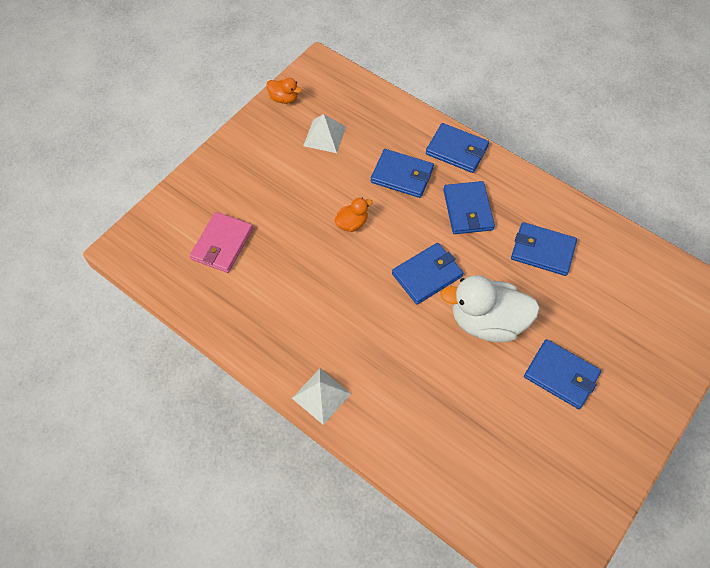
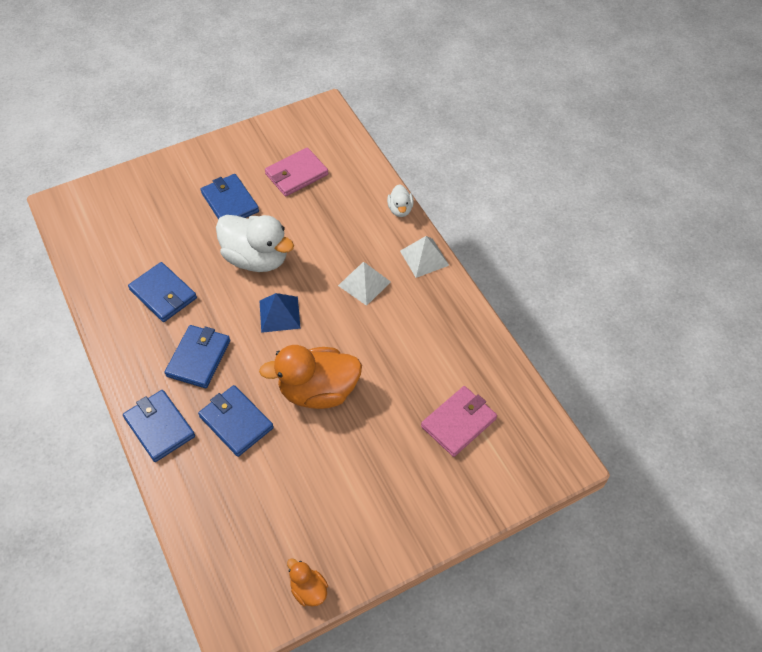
camera: 155 degrees left, 5 degrees down
white pyramid [303,114,346,153] -> white pyramid moved to [338,262,391,306]
orange duck [334,198,373,232] -> orange duck [259,345,362,409], size x2.10
blue wallet [392,243,463,305] -> blue pyramid [260,293,301,333]
none -> pink wallet [265,147,328,197]
none -> white duck [387,184,414,217]

